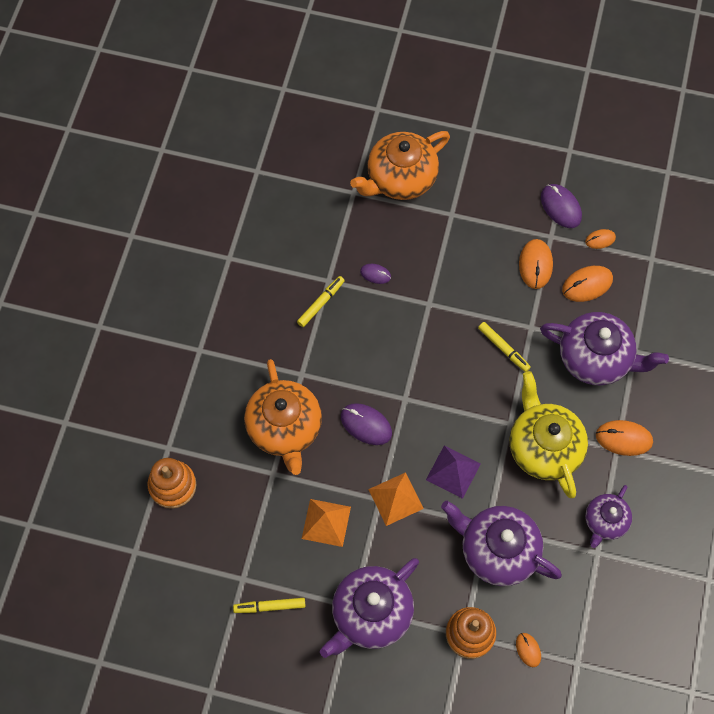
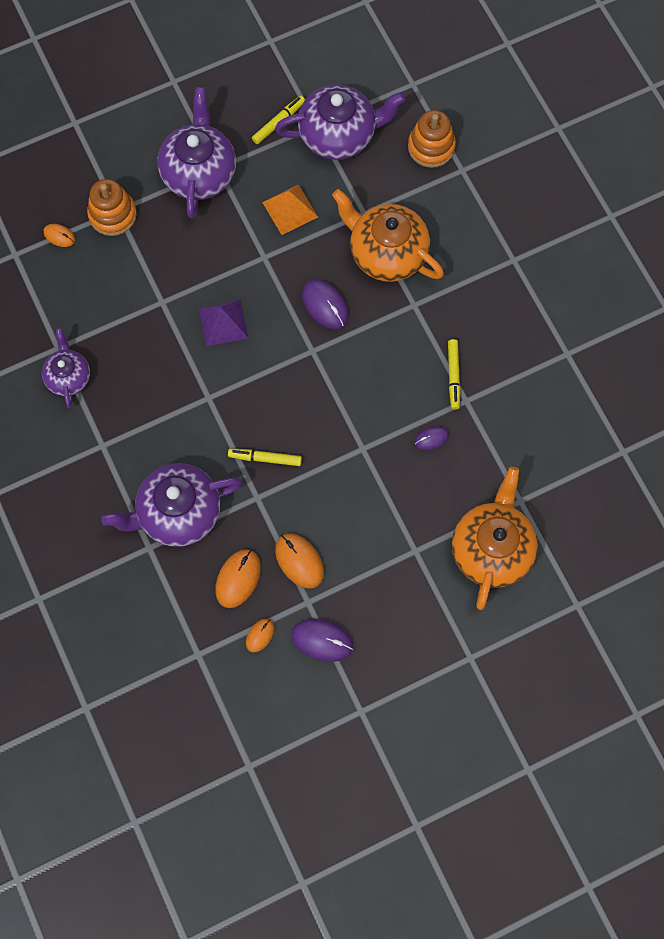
camera: 140 degrees right, 5 degrees up
purple mouse [341,403,392,445] -> purple mouse turned 60 degrees clockwise [302,279,349,329]
orange pyramid [368,472,424,526] -> none
purple teapot [441,501,562,586] -> purple teapot moved to [275,84,406,160]
yellow teapot [510,371,588,498] -> none
orange mouse [596,420,653,456] -> none

